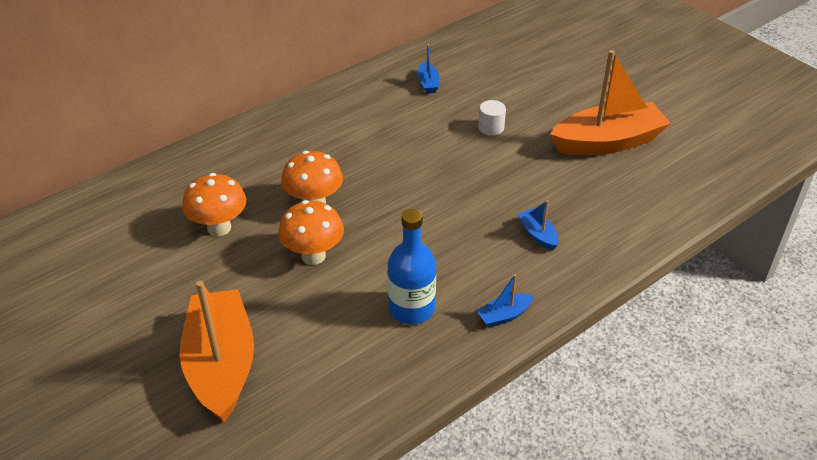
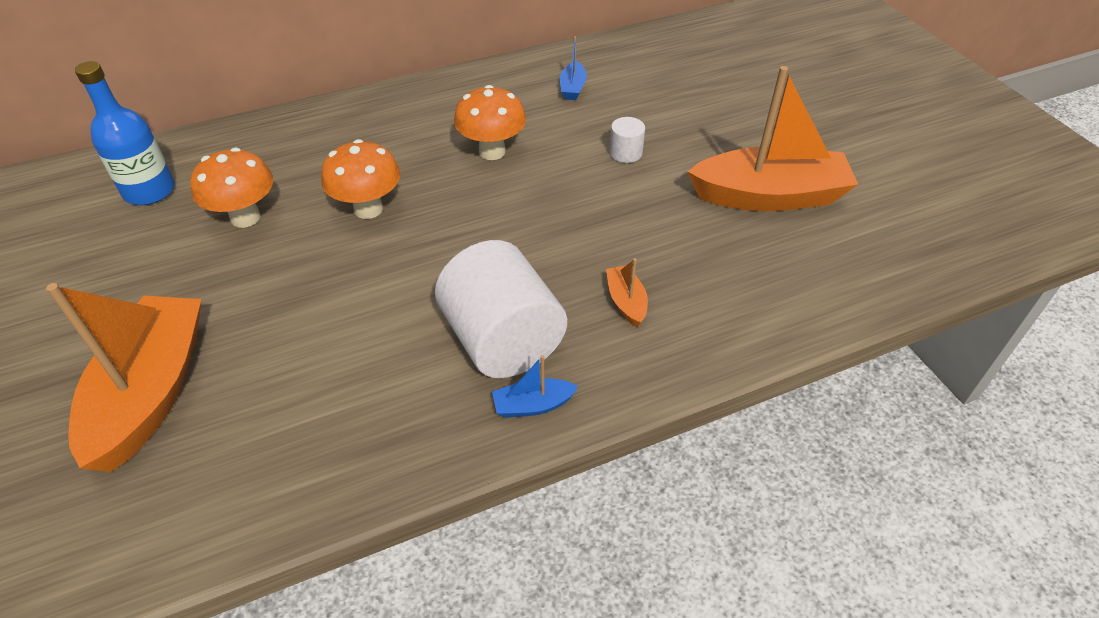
camera: 15 degrees right, 5 degrees up
orange mushroom [278,200,344,265] -> orange mushroom moved to [454,85,526,160]
blue bottle [387,209,436,324] -> blue bottle moved to [75,61,175,205]
blue boat [517,200,559,251] -> orange boat [606,258,648,327]
none -> white cylinder [435,240,567,378]

